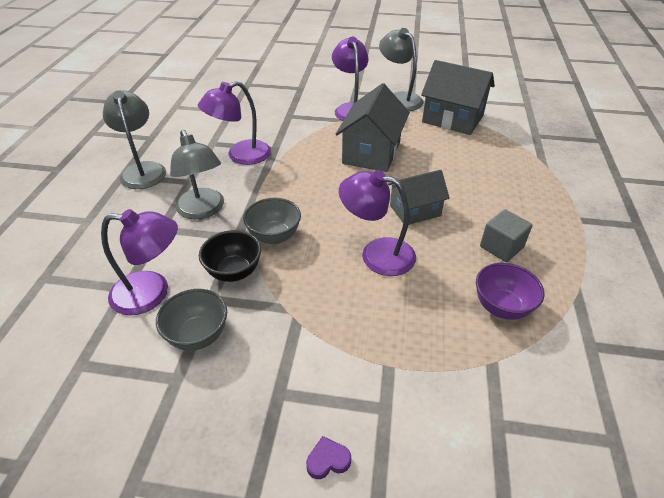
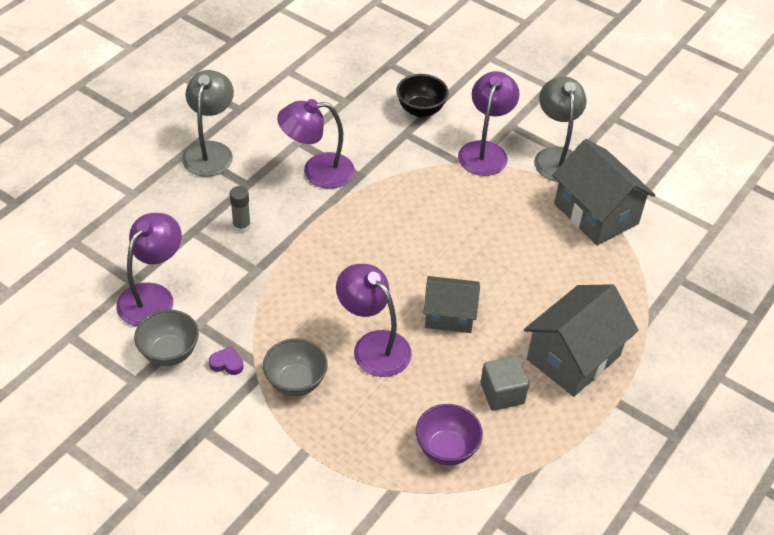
camera: 25 degrees right, 5 degrees up
purple lamp [101,209,178,315] -> purple lamp turned 90 degrees counterclockwise [116,213,182,326]
grey lamp [170,130,224,219] -> grey glue stick [230,186,251,233]
black bowl [199,230,261,282] -> black bowl moved to [396,74,449,117]
grey bowl [243,198,301,244] -> grey bowl moved to [263,338,328,396]
purple heart [306,436,351,479] -> purple heart moved to [209,346,244,375]
grey house [336,83,410,172] -> grey house moved to [524,284,639,397]

